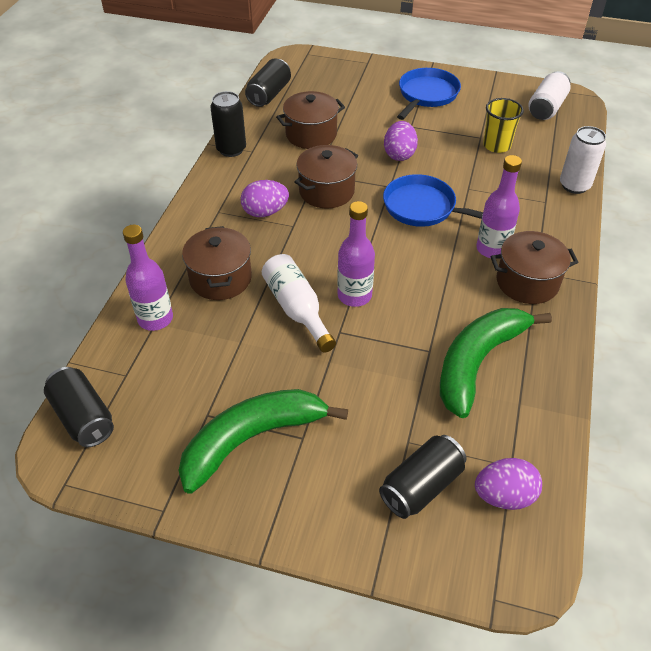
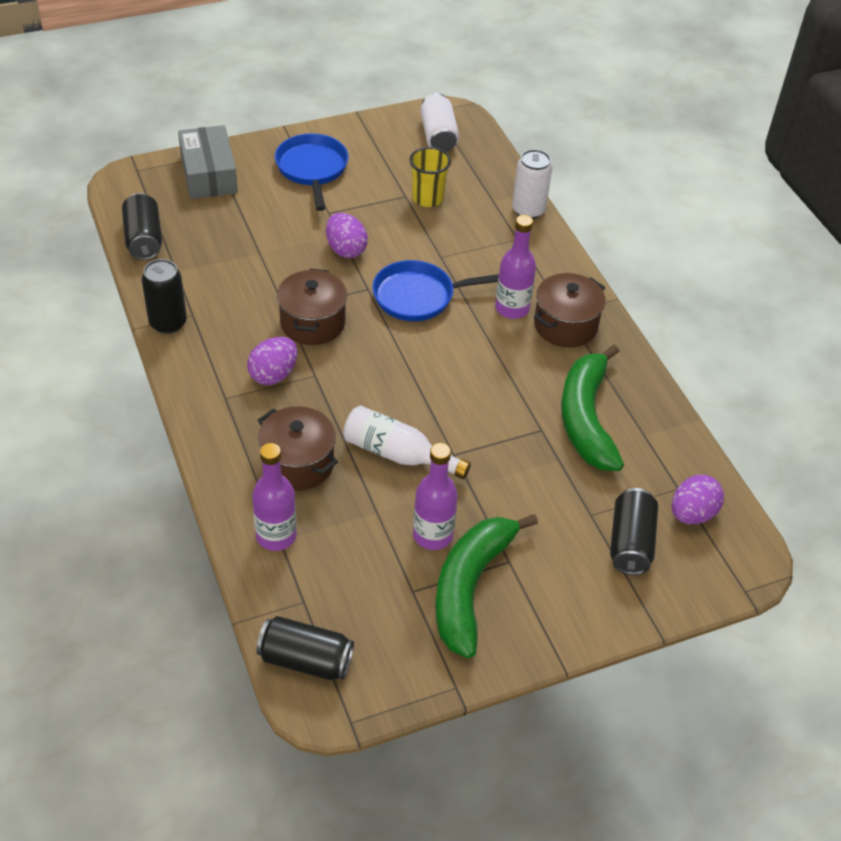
camera: 40 degrees left, 0 degrees up
brown pot [276,91,345,149] -> none
purple bottle [337,201,375,307] -> purple bottle moved to [413,443,458,550]
none -> grey box [178,125,238,199]

